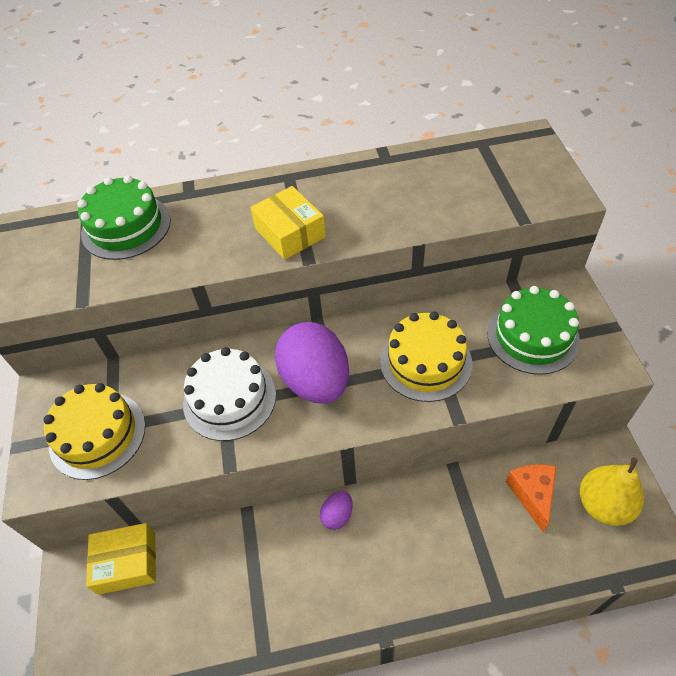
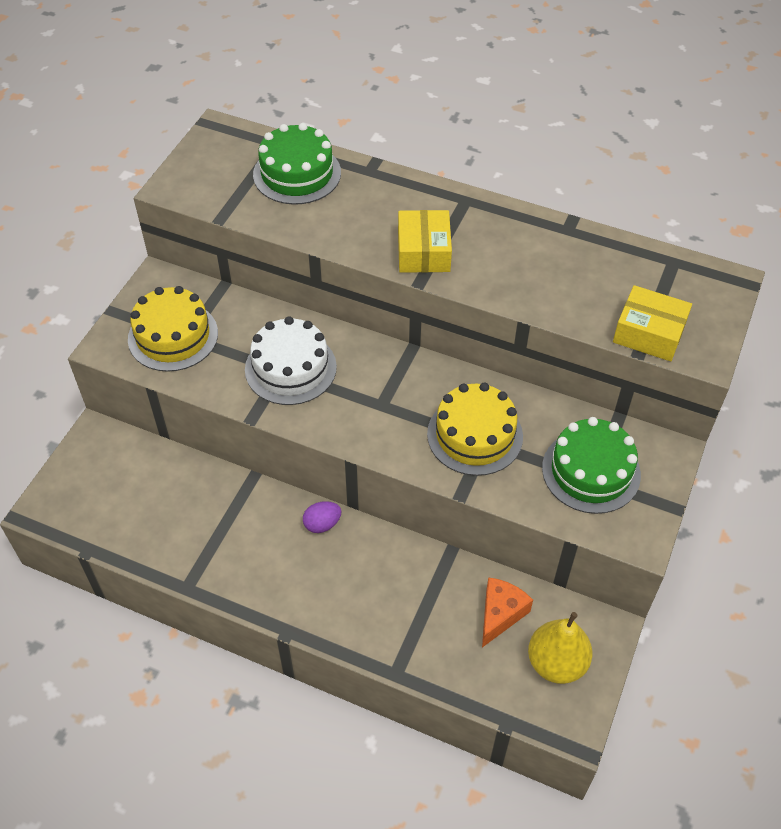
camera: 30 degrees right, 0 degrees up
yellow box [86,523,156,595] -> yellow box moved to [613,285,692,361]
purple egg [275,322,349,404] -> none

